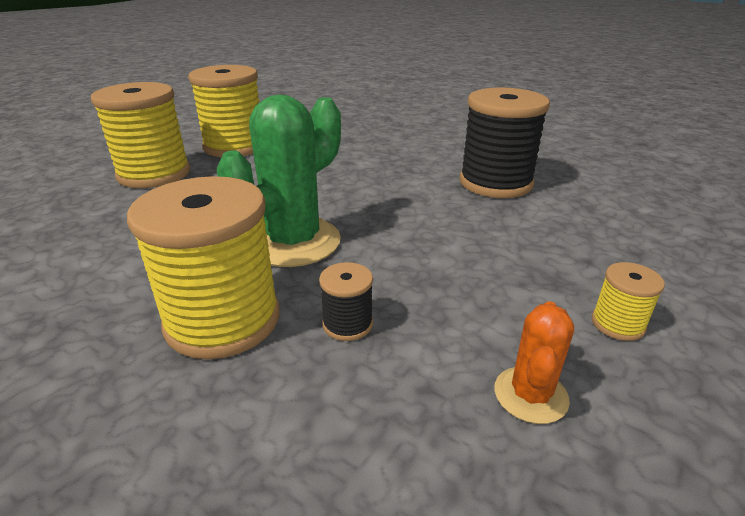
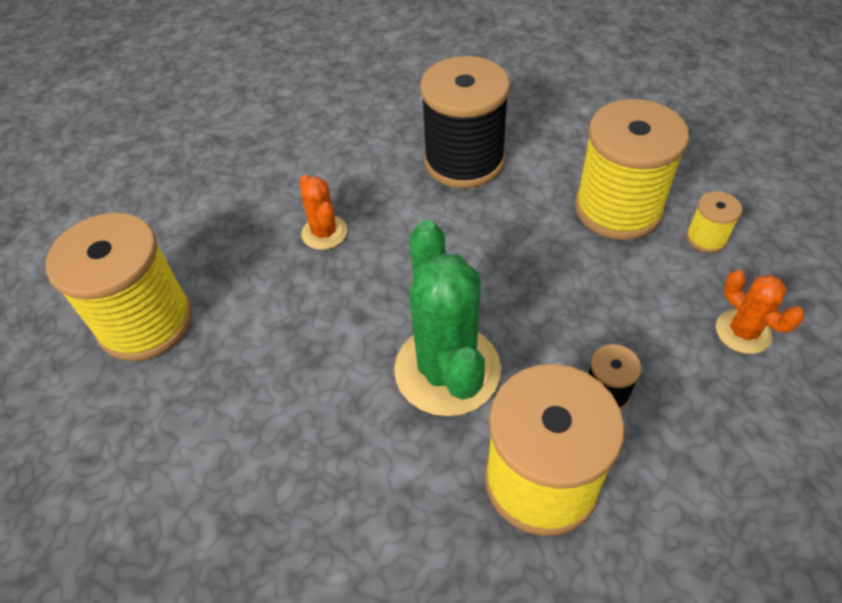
camera: 50 degrees left, 20 degrees up
yellow spool [91,82,190,188] -> yellow spool moved to [575,99,689,240]
none -> orange cactus [299,174,348,250]

